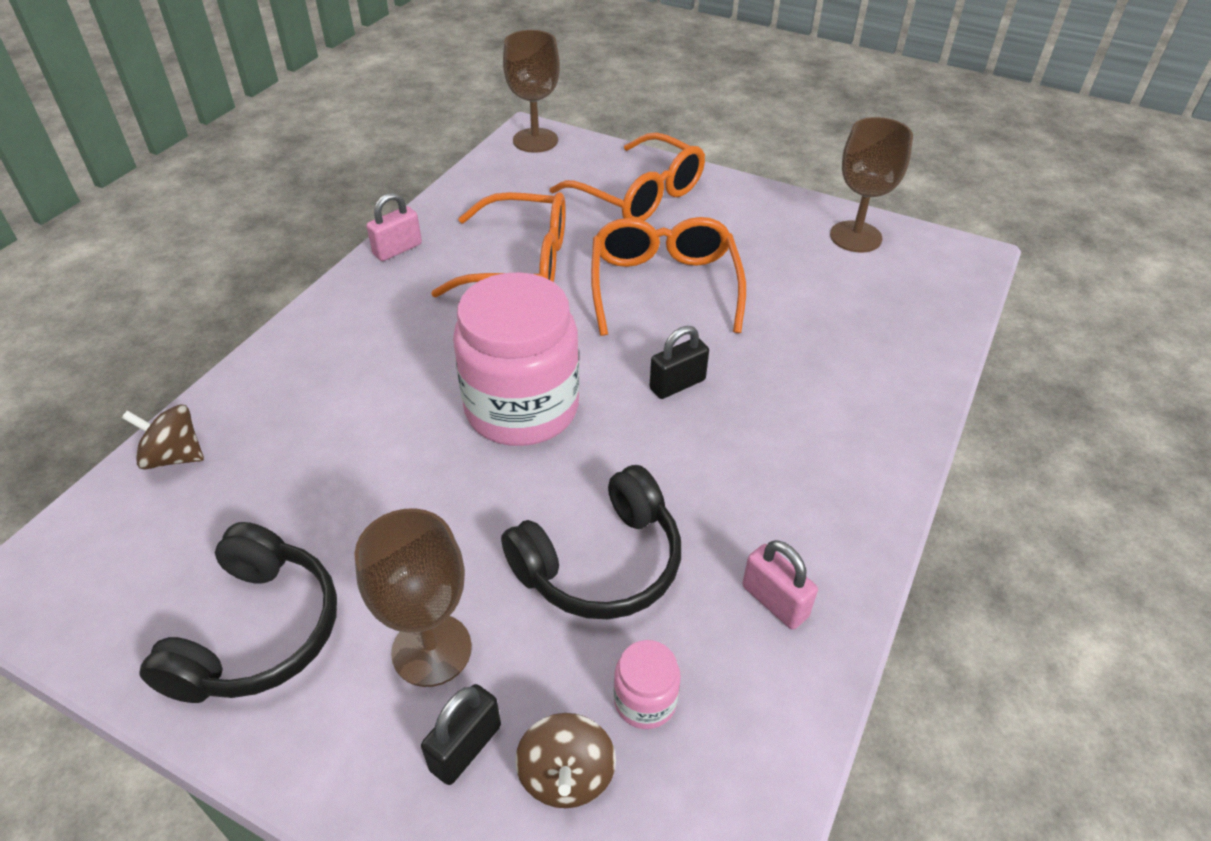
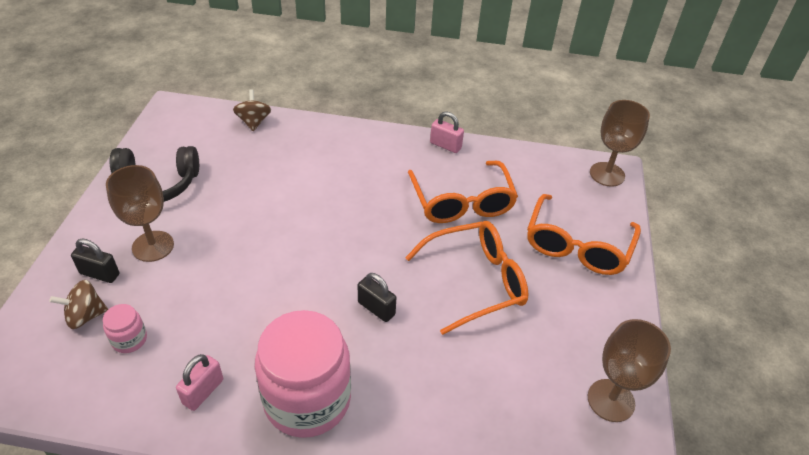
camera: 70 degrees right, 0 degrees up
pink jar [453,272,579,446] -> pink jar moved to [255,310,351,438]
black headphones [501,465,681,619] -> none

